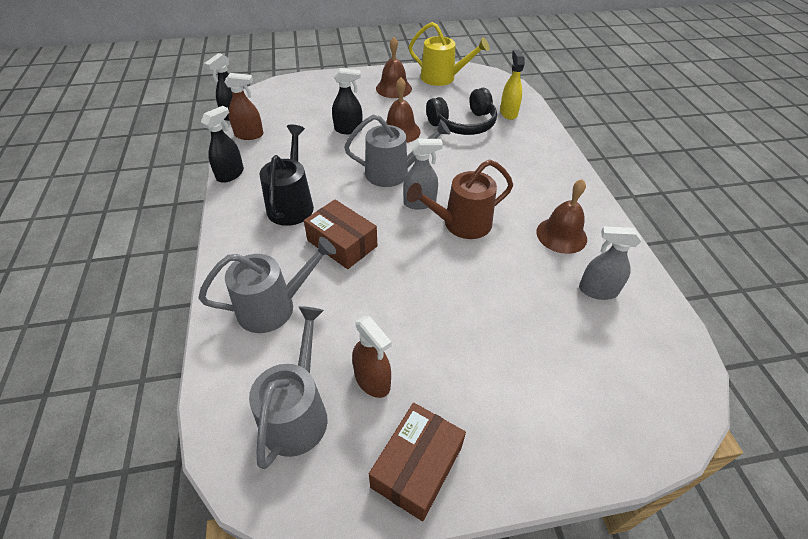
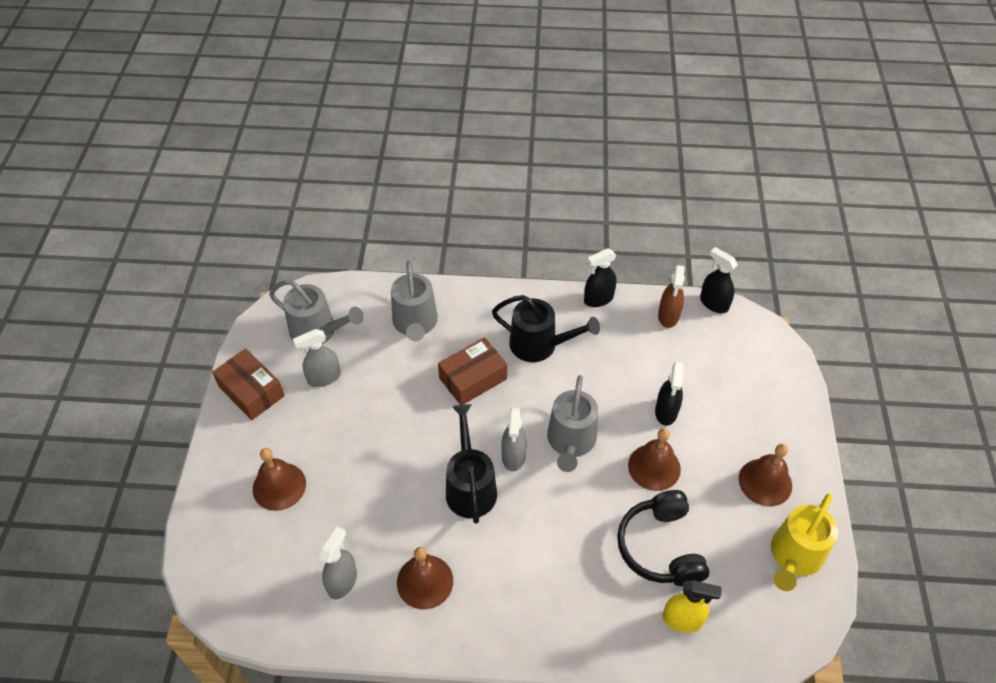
camera: 105 degrees right, 5 degrees up
black spray bottle [201,106,244,183] -> black spray bottle turned 105 degrees clockwise [584,248,617,307]
brown spray bottle [352,316,392,398] -> grey spray bottle [293,329,341,387]
brown watering can [407,160,513,239] -> black watering can [446,404,497,524]
none -> brown bell [253,448,306,511]

